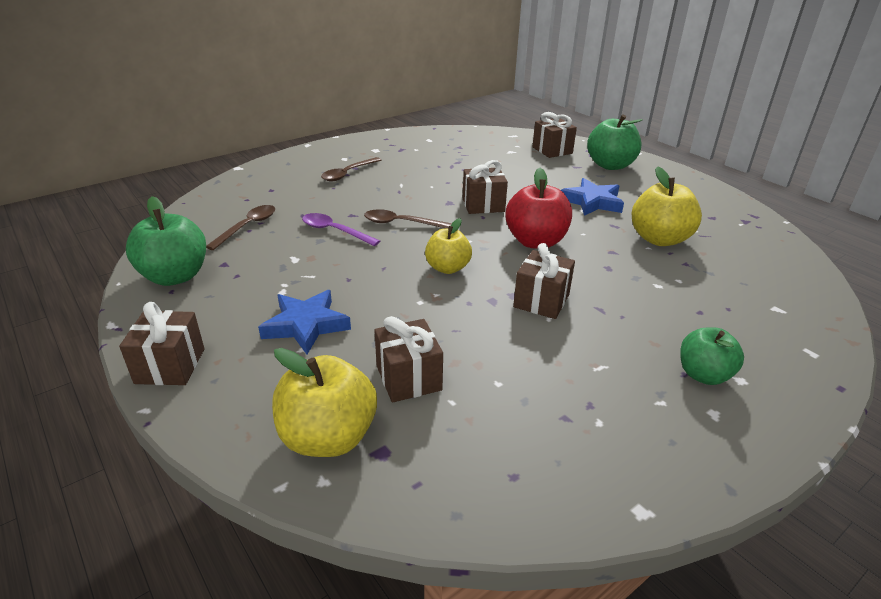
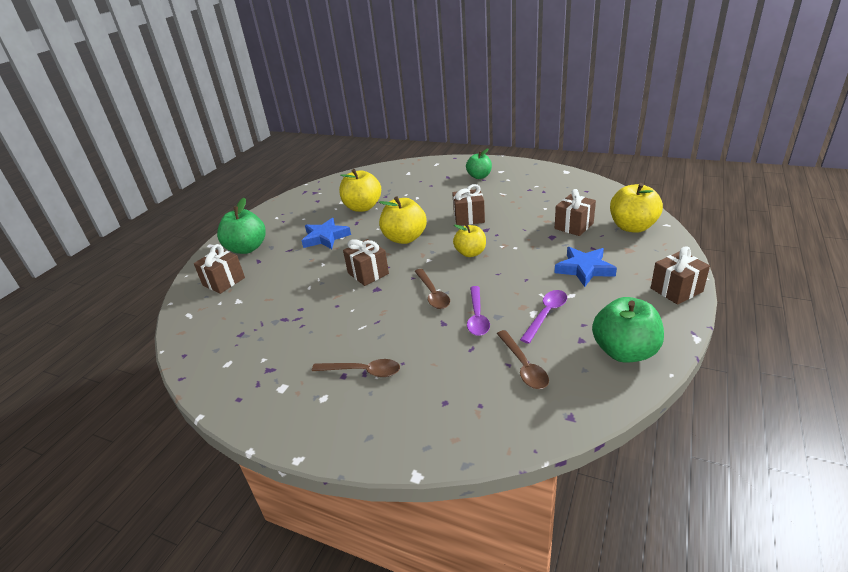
camera: 115 degrees left, 0 degrees up
brown spoon [206,205,275,250] -> brown spoon turned 105 degrees counterclockwise [497,330,549,389]
red apple [505,168,572,249] -> yellow apple [379,196,427,244]
none -> purple spoon [520,290,567,344]

